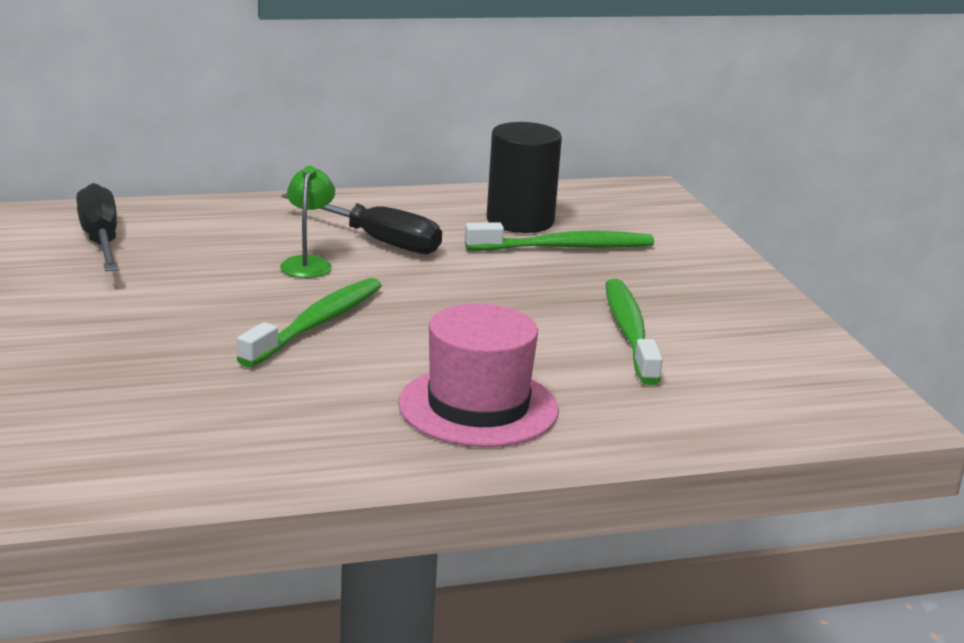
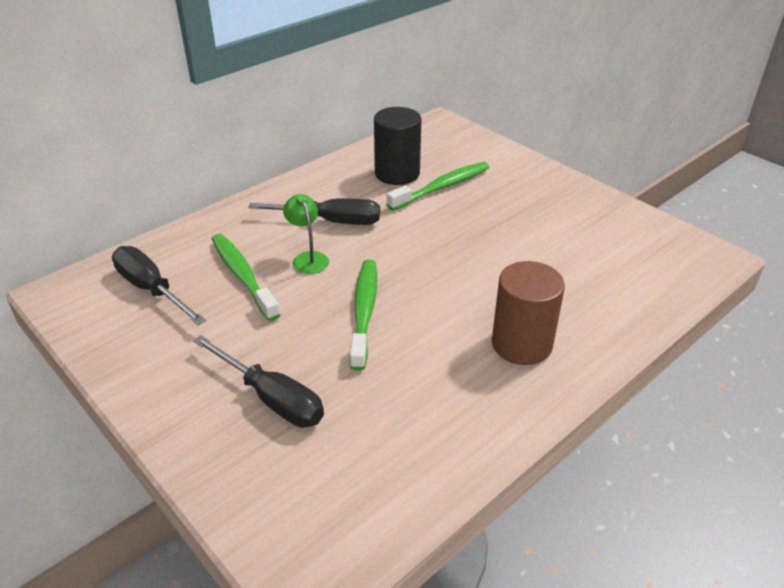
camera: 25 degrees left, 15 degrees up
pink hat [398,304,559,447] -> brown cylinder [492,261,565,365]
green toothbrush [605,279,663,385] -> green toothbrush moved to [212,234,280,321]
none -> black screwdriver [193,335,324,427]

